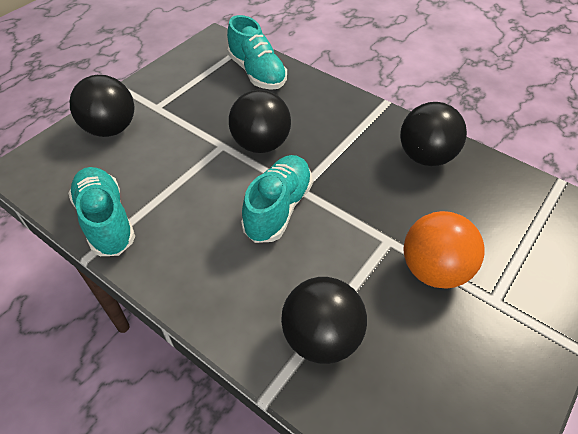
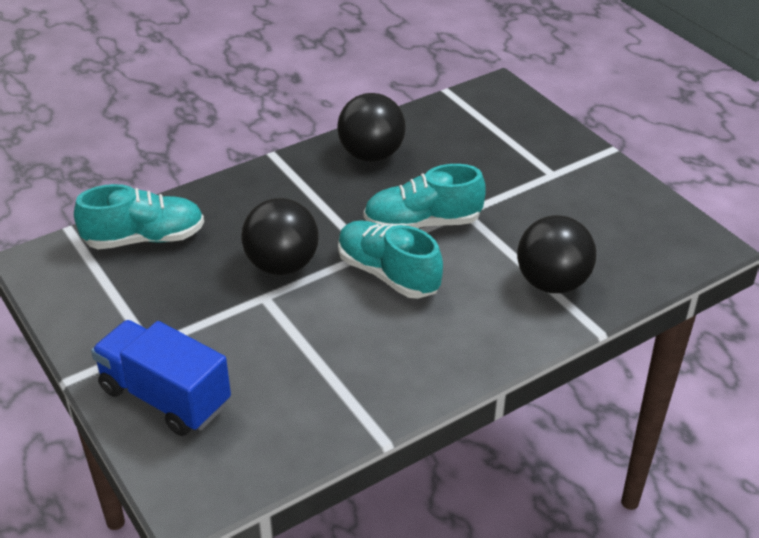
camera: 70 degrees left, 10 degrees down
turquoise shoe [68,167,135,256] -> turquoise shoe moved to [364,164,486,228]
black ball [70,75,134,137] -> blue truck [91,320,231,436]
orange ball [404,211,485,289] -> none

